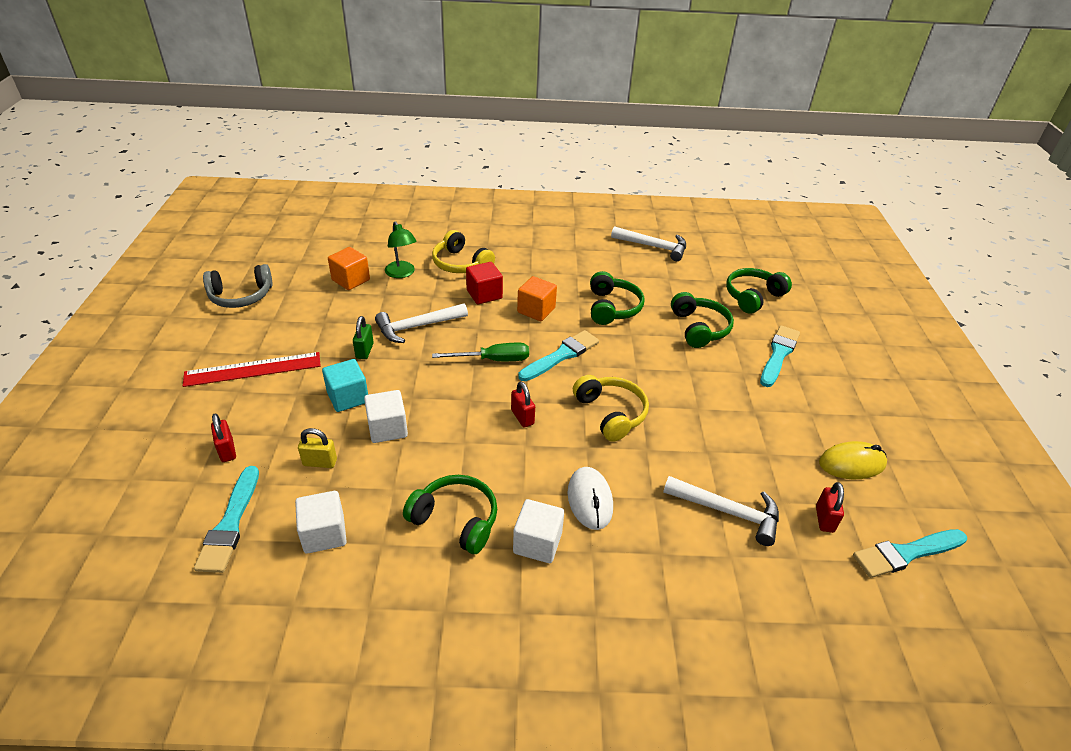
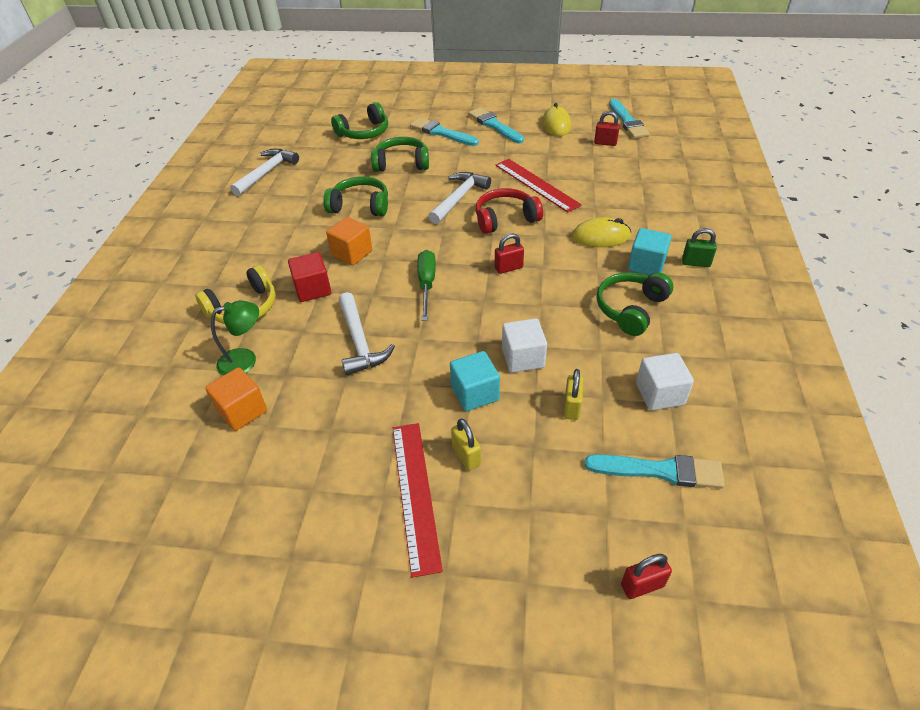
camera: 80 degrees left, 5 degrees up
grey headphones [203,264,273,308] -> none
red padlock [211,413,236,462] -> red padlock moved to [621,554,672,599]
green padlock [353,316,374,359] -> green padlock moved to [682,228,717,267]
white cube [513,499,564,563] -> turquoise cube [628,228,671,275]
turquoise brush [518,330,599,381] -> turquoise brush moved to [468,107,524,143]
white mouse [568,467,613,530] -> yellow mouse [572,217,631,247]
yellow headphones [573,375,649,442] -> red headphones [476,188,543,234]
white hammer [663,476,779,546] -> white hammer moved to [428,172,491,224]
green headphones [726,268,792,314] -> green headphones turned 90 degrees counterclockwise [331,102,388,139]
none -> yellow padlock [451,418,481,471]
none -> red ruler [495,159,582,212]

